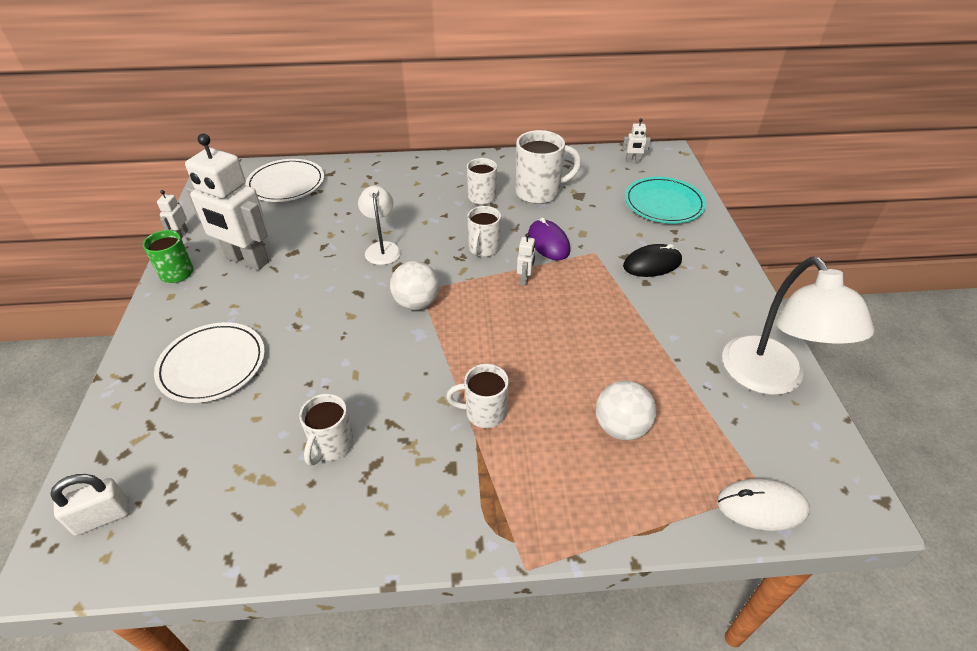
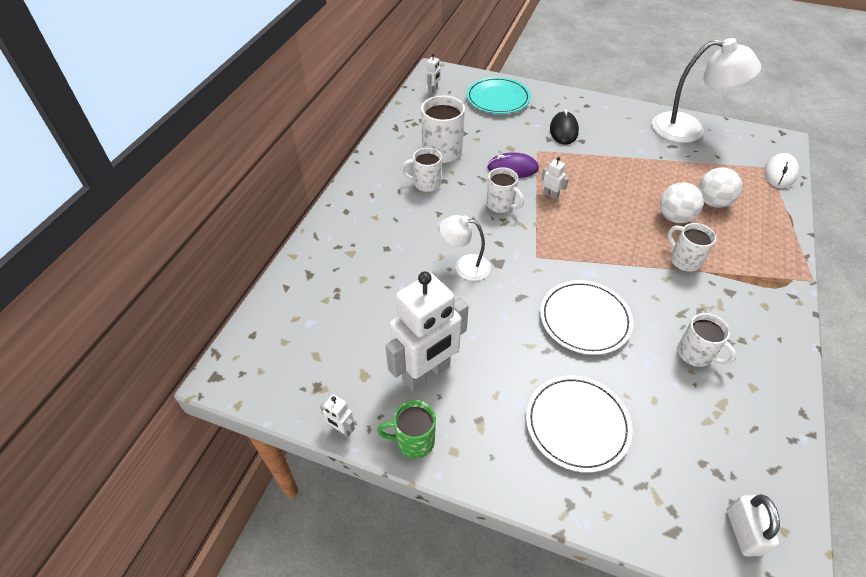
camera: 65 degrees left, 5 degrees up
white plate [245,159,324,202] -> white plate moved to [540,280,633,355]
white ball [390,261,439,310] -> white ball moved to [660,182,704,223]
white mug [446,364,509,428] -> white mug turned 120 degrees clockwise [668,223,716,272]

